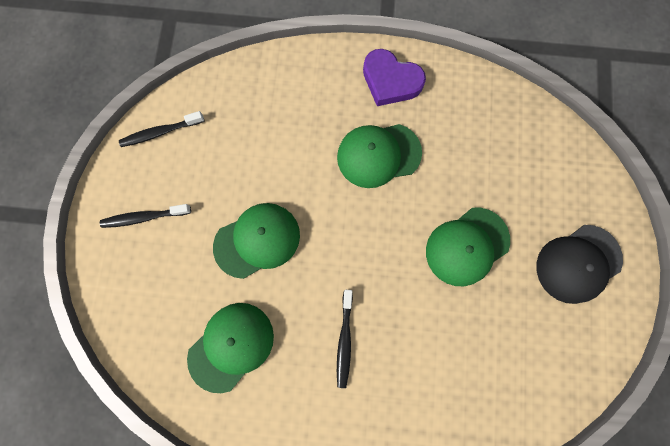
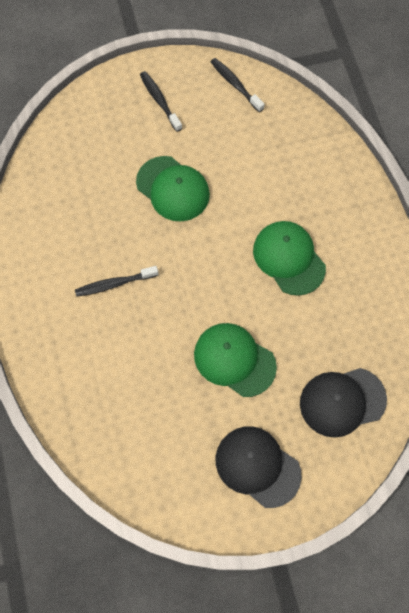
camera: 70 degrees right, 10 degrees down
green cap [187,303,274,393] -> none
purple heart [363,49,426,106] -> none
none -> black cap [300,368,387,438]

